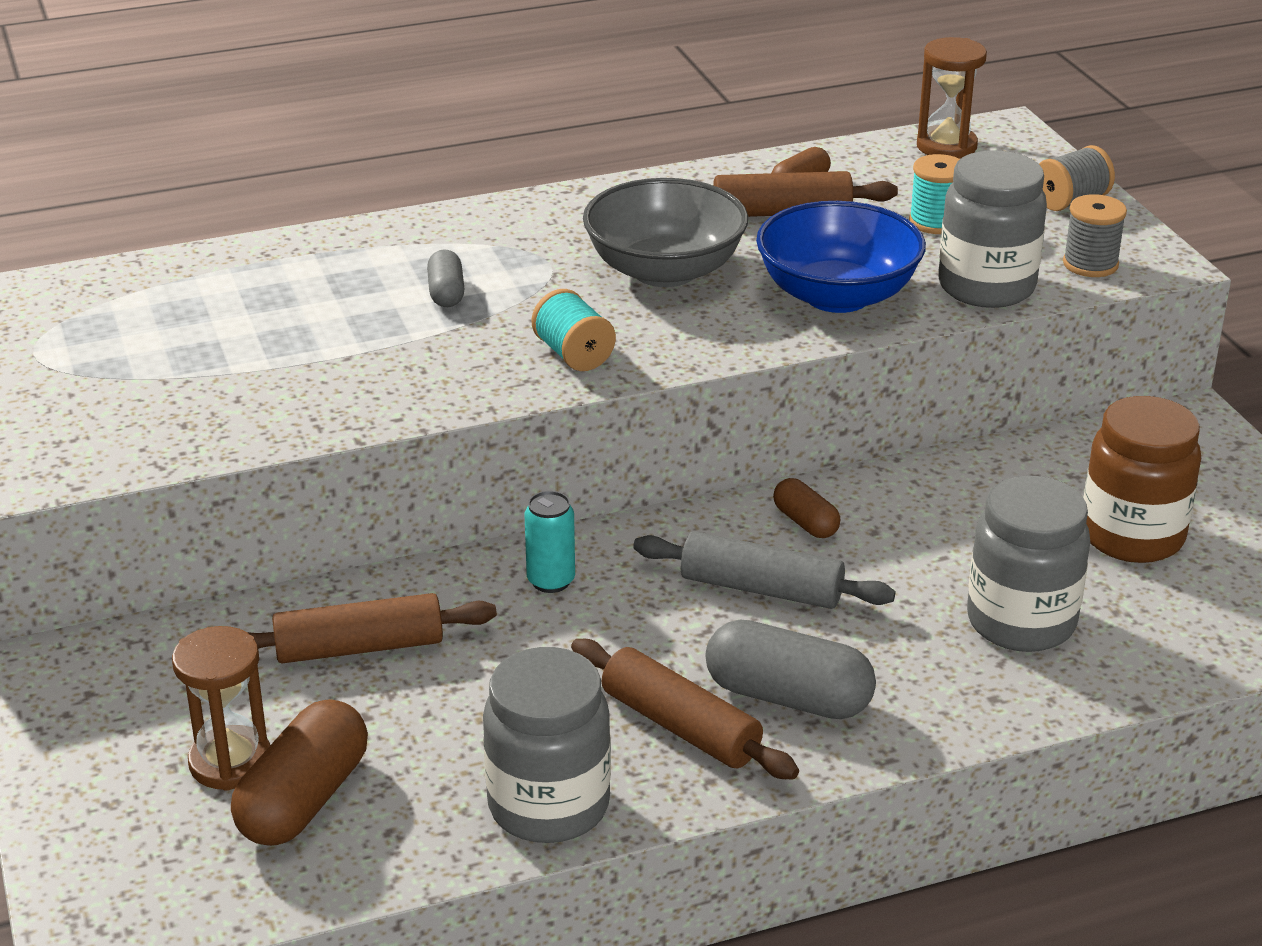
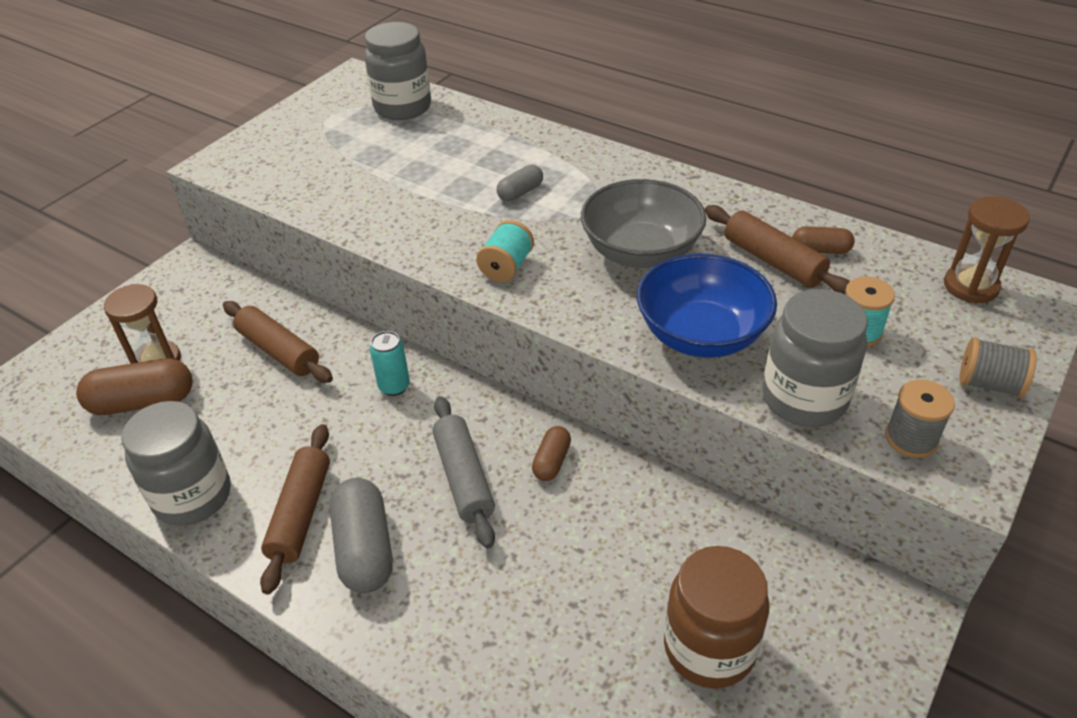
camera: 55 degrees right, 10 degrees up
grey jar [967,475,1090,652] -> grey jar moved to [364,22,431,120]

